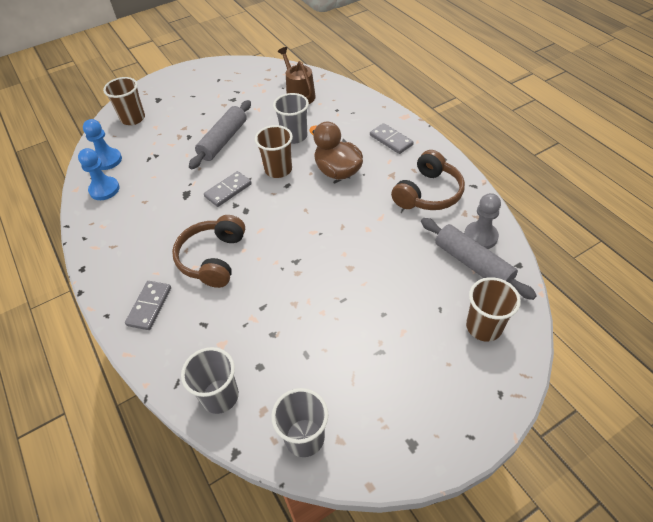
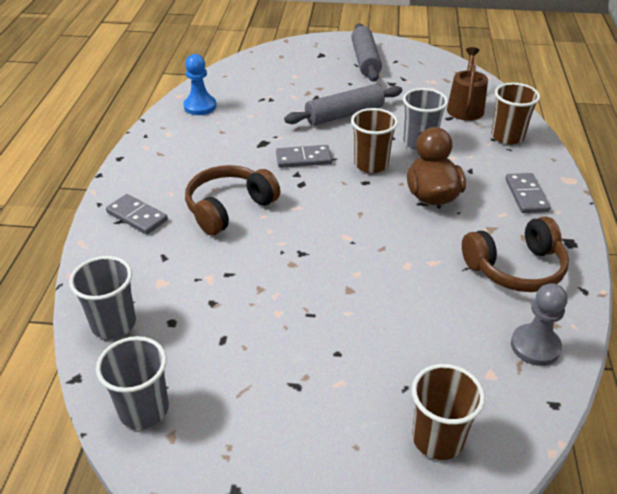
camera: 35 degrees right, 10 degrees down
blue pawn [83,119,122,170] -> none
brown cup [103,77,145,125] -> brown cup moved to [491,83,540,145]
grey domino [125,281,171,330] -> grey domino turned 75 degrees clockwise [106,194,168,234]
grey rolling pin [421,218,537,300] -> grey rolling pin moved to [351,23,382,82]

